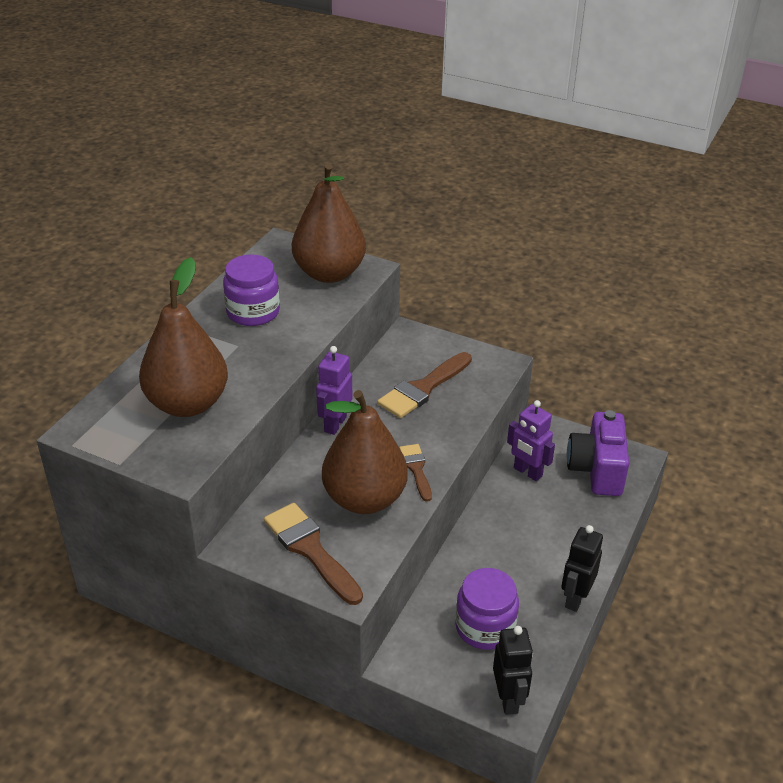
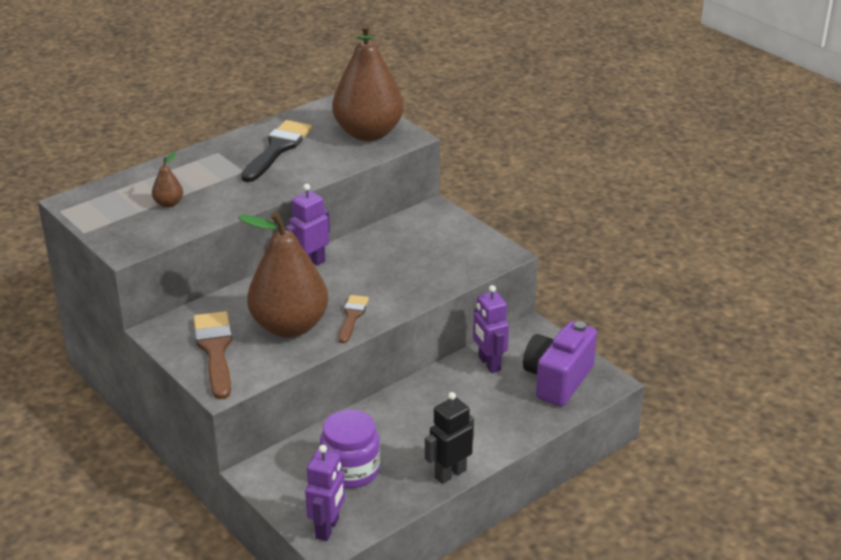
camera: 25 degrees right, 5 degrees down
brown pear [139,257,228,417] -> brown pear [152,152,183,208], size x0.40
purple jar [223,254,280,326] -> black brush [241,120,312,182]
brown brush [377,352,472,418] -> none
black robot [493,626,533,715] -> purple robot [305,445,345,541]

